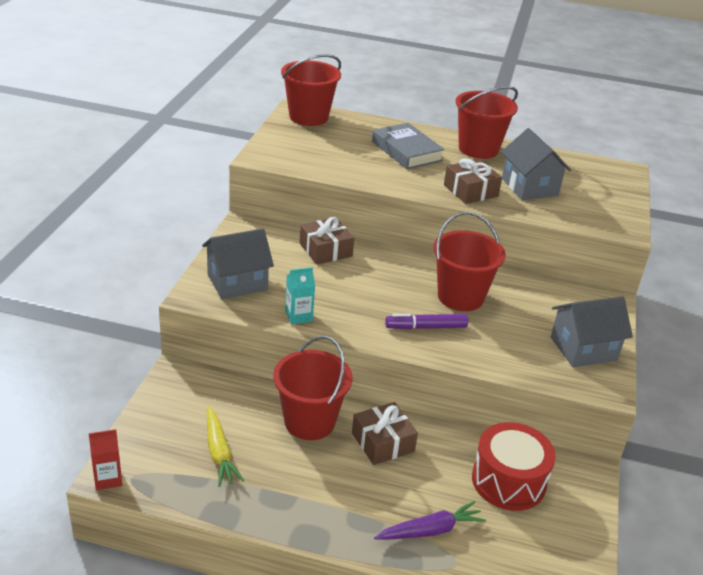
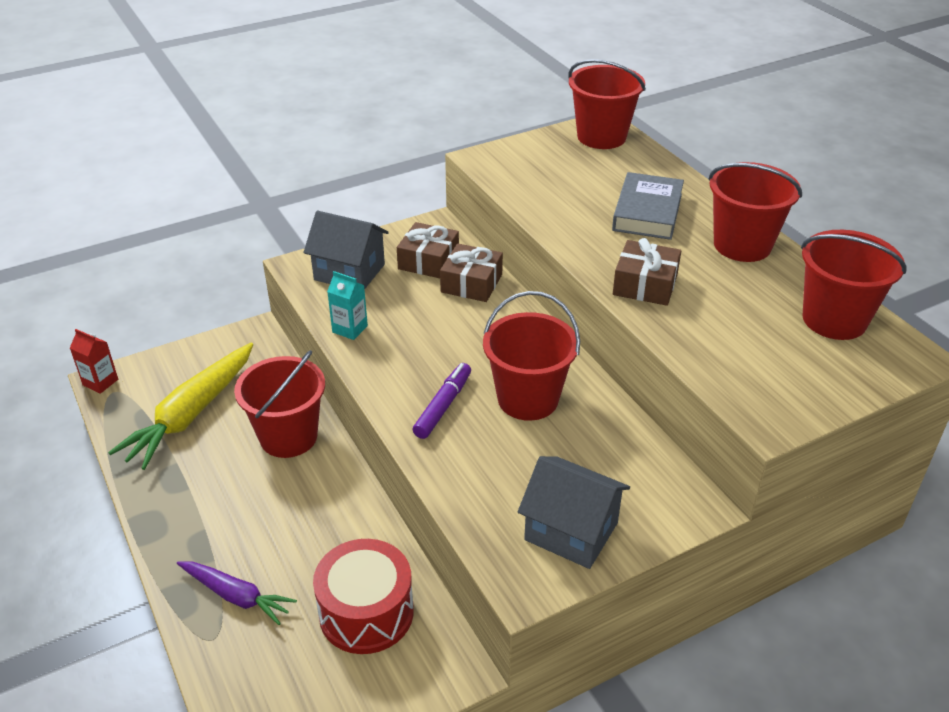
camera: 50 degrees right, 5 degrees up
yellow carrot [207,406,244,487] -> yellow carrot [108,343,253,470], size x1.69
brown gift [352,402,418,465] -> brown gift moved to [397,222,459,278]
purple marker [385,314,468,329] -> purple marker turned 75 degrees clockwise [413,363,471,439]
grey house [501,128,571,200] -> none
none -> red bucket [801,230,907,340]

